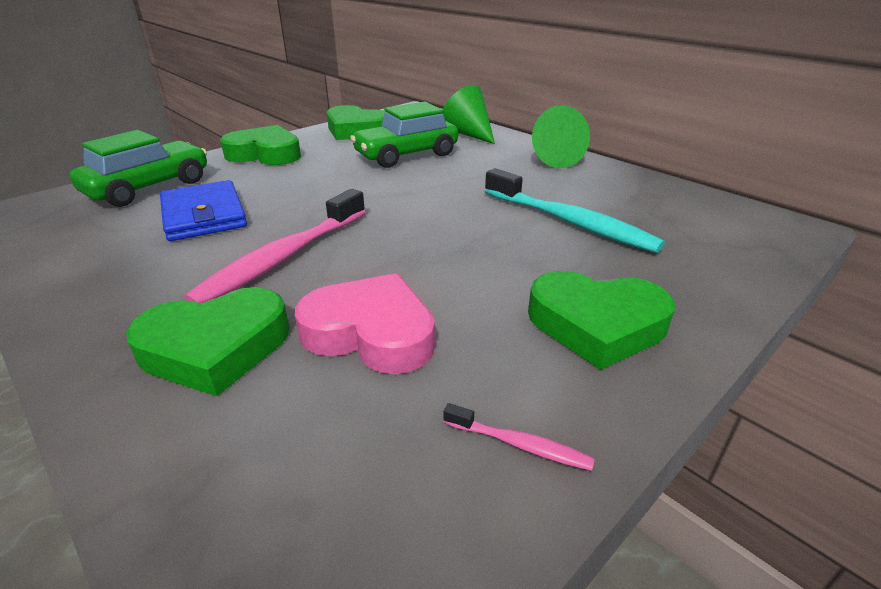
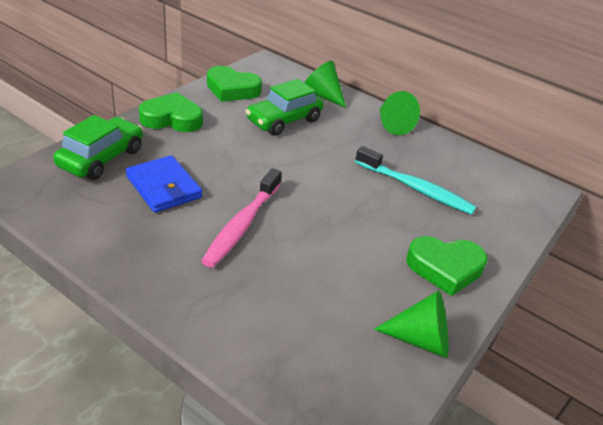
camera: 15 degrees left, 5 degrees up
green heart [126,287,289,396] -> none
pink heart [295,273,435,374] -> none
pink toothbrush [444,403,595,471] -> green cone [374,290,449,358]

